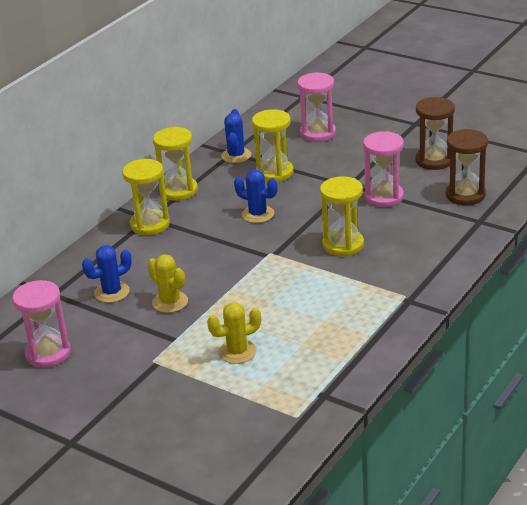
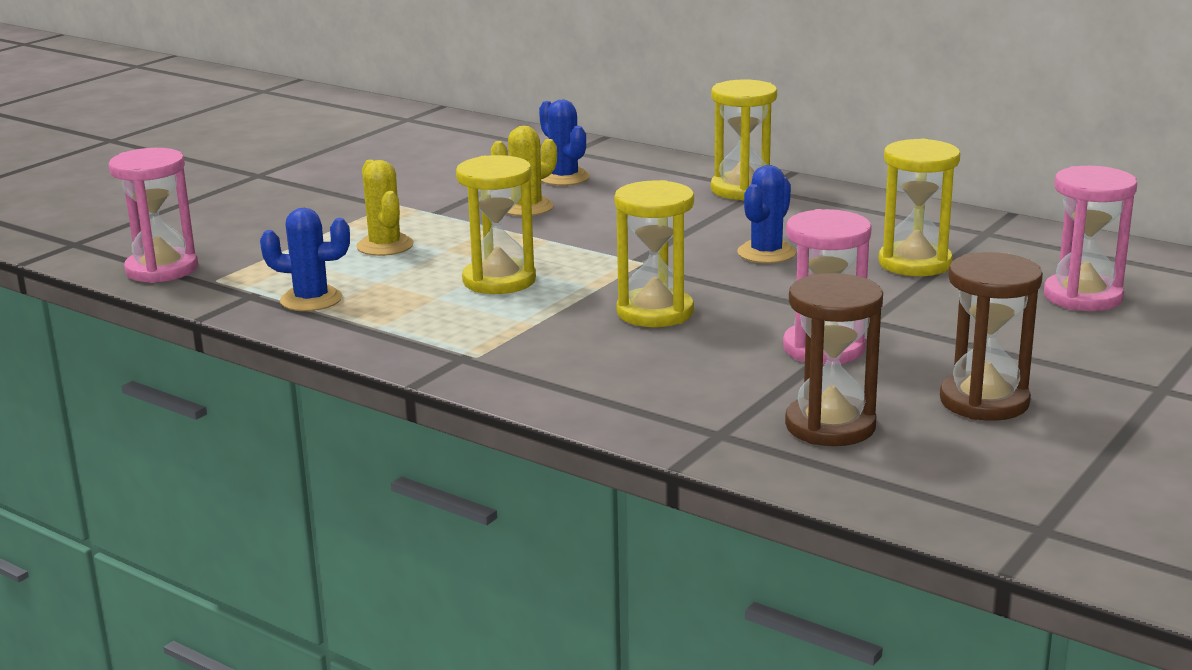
camera: 90 degrees right, 10 degrees down
pink hourglass [12,280,71,368] -> pink hourglass moved to [109,148,198,283]
yellow hourglass [153,127,198,201] -> yellow hourglass moved to [456,155,536,294]
blue cactus [221,109,251,163] -> blue cactus moved to [260,208,350,311]

